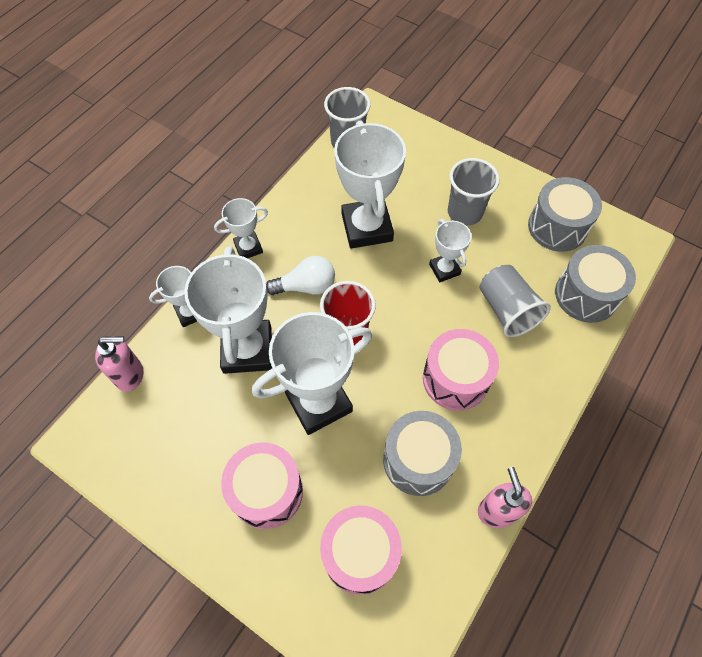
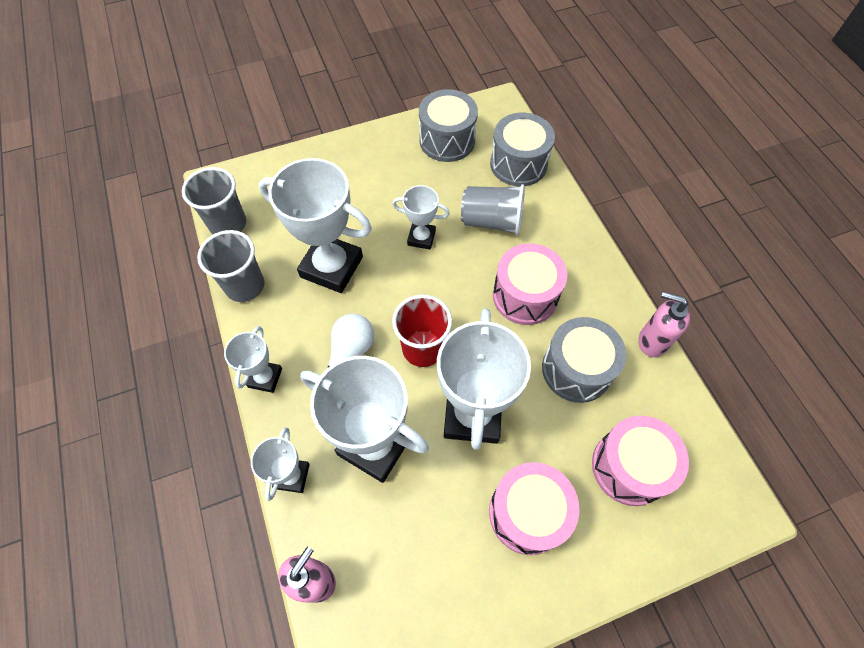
camera: 55 degrees left, 0 degrees up
grey cup [448,158,500,225] -> grey cup moved to [197,230,264,302]

